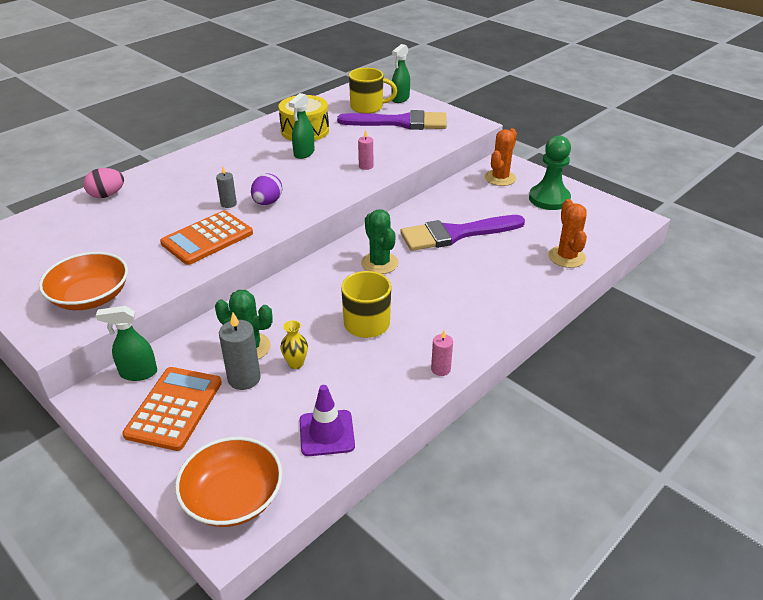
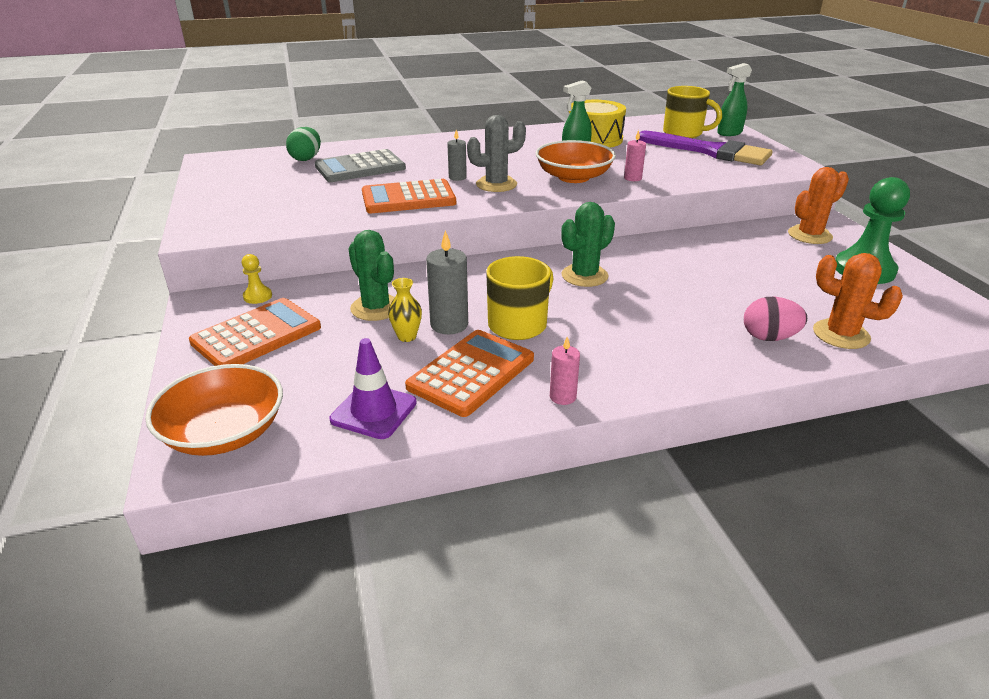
camera: 30 degrees right, 5 degrees down
orange bowl [39,252,128,310] -> orange bowl moved to [536,140,616,183]
pink egg [83,168,124,198] -> pink egg moved to [744,297,807,341]
green spray bottle [96,306,157,381] -> yellow pawn [242,254,272,304]
grey candle [219,312,261,390] -> grey candle moved to [426,230,468,334]
purple egg [251,174,282,205] -> grey cactus [467,115,526,192]
green cactus [361,209,398,274] -> green cactus turned 45 degrees clockwise [561,202,615,287]
purple brush [400,215,525,251] -> none
orange cactus [548,199,587,268] -> orange cactus turned 75 degrees counterclockwise [813,253,903,349]
none -> green egg [286,127,321,161]
none -> grey calculator [315,149,406,182]
none -> orange calculator [405,330,534,417]

